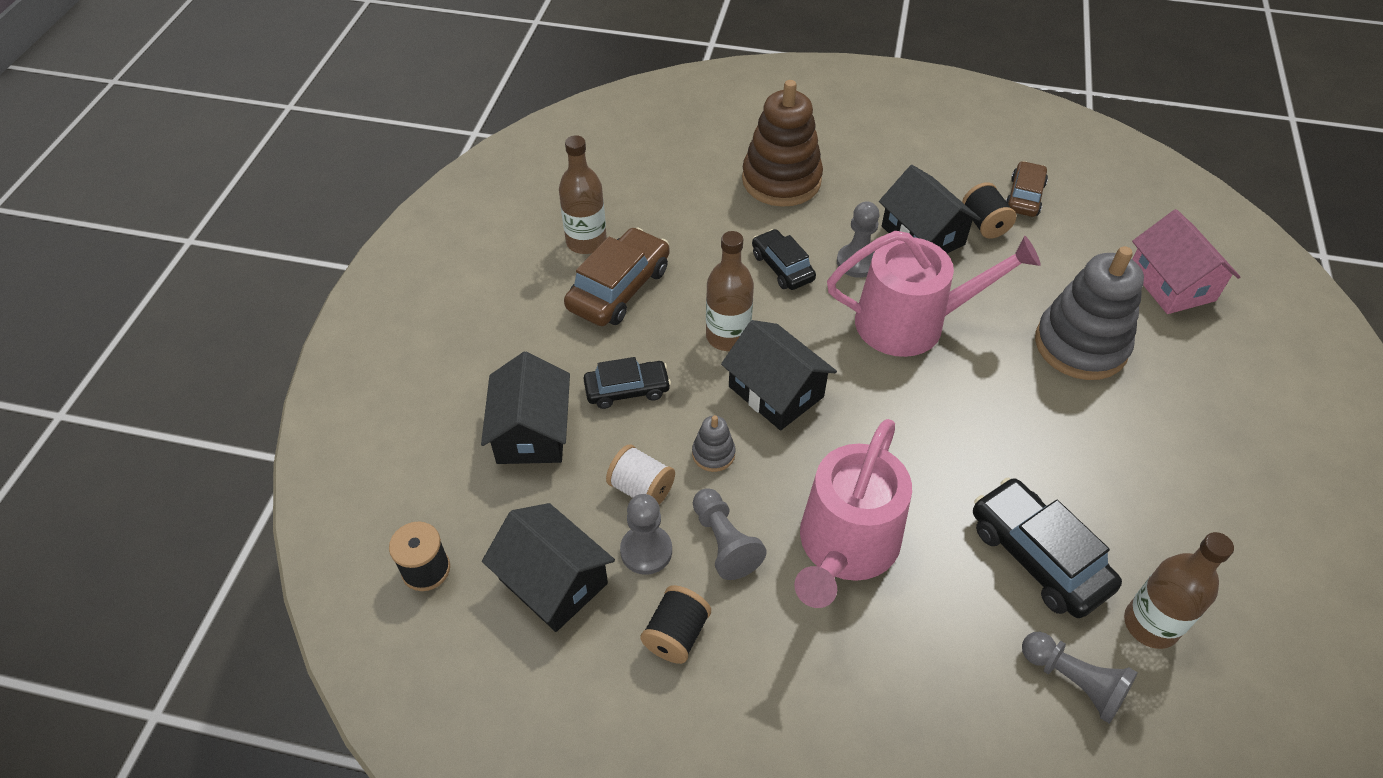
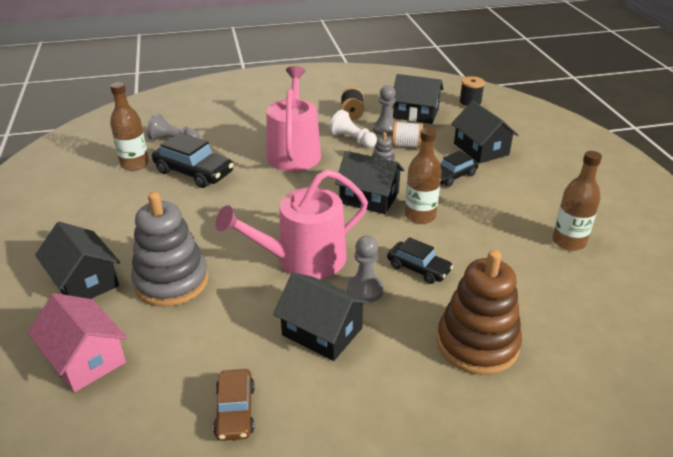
camera: 155 degrees right, 15 degrees down
brown car [564,227,670,326] -> none
grey pawn [693,488,766,580] -> white pawn [329,110,377,148]
black spool [962,182,1016,239] -> none
none -> black house [35,221,120,299]

